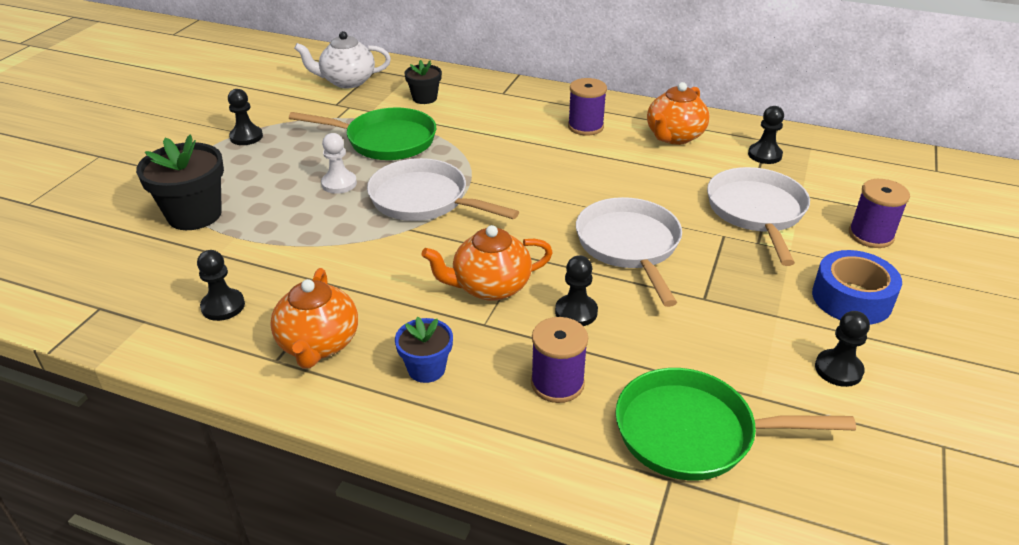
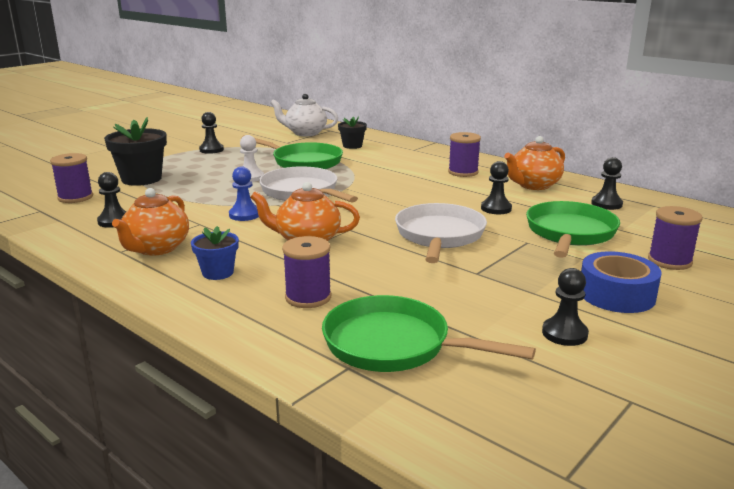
camera: 20 degrees right, 15 degrees down
black pawn [555,255,598,326] -> black pawn moved to [481,161,512,214]
white pan [707,167,810,266] -> green pan [526,201,620,258]
none -> purple spool [50,153,93,203]
none -> blue pawn [229,166,259,221]

